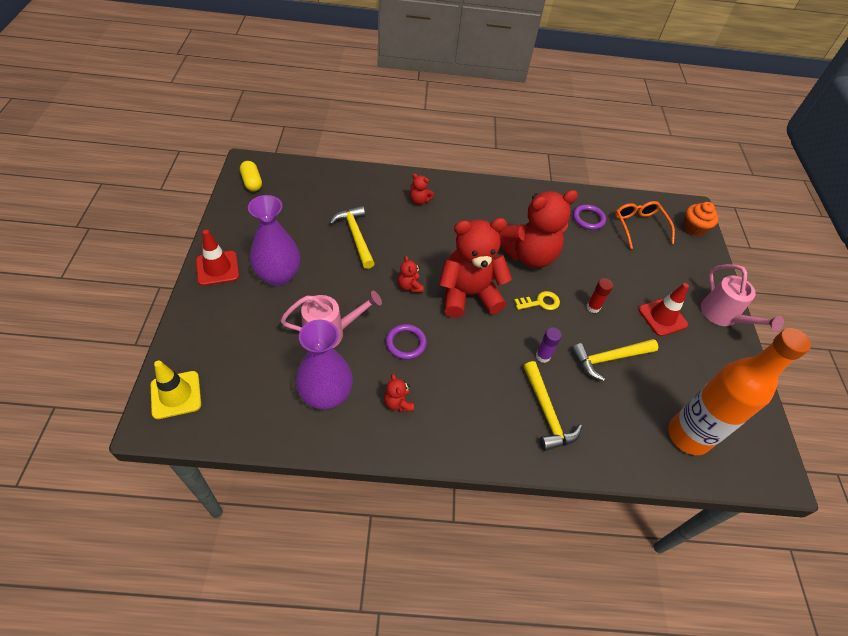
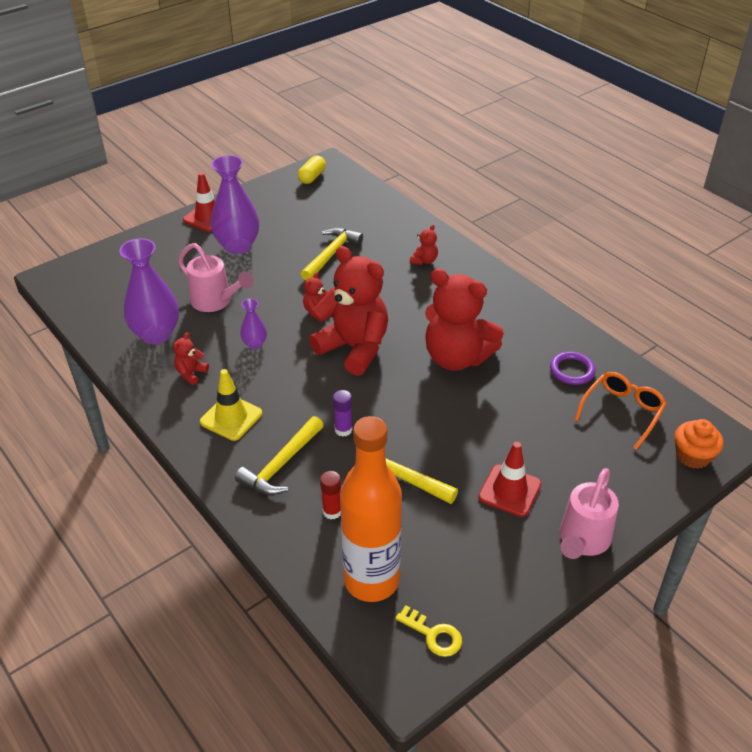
camera: 55 degrees right, 10 degrees down
yellow traffic cone [151,360,201,419] -> yellow traffic cone moved to [200,369,262,441]
purple ring [386,324,427,360] -> purple vase [240,298,267,349]
red teddy bear [410,174,434,205] -> red teddy bear turned 135 degrees counterclockwise [410,225,438,265]
yellow key [514,291,560,310] -> yellow key moved to [395,605,462,657]
red glue stick [587,278,613,313] -> red glue stick moved to [320,471,341,519]

